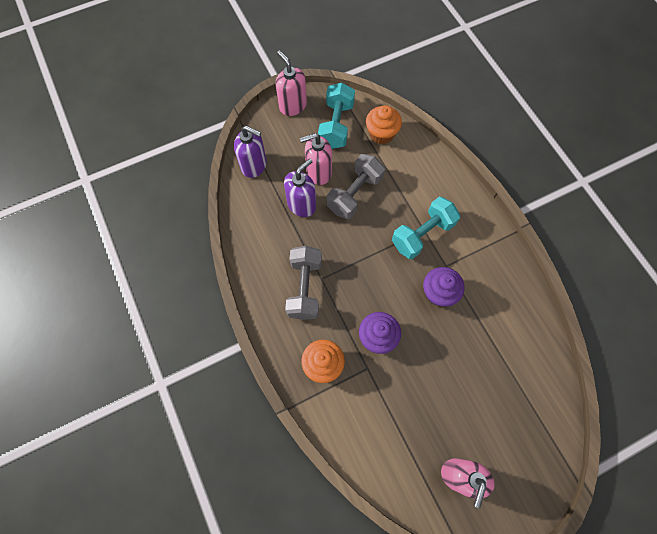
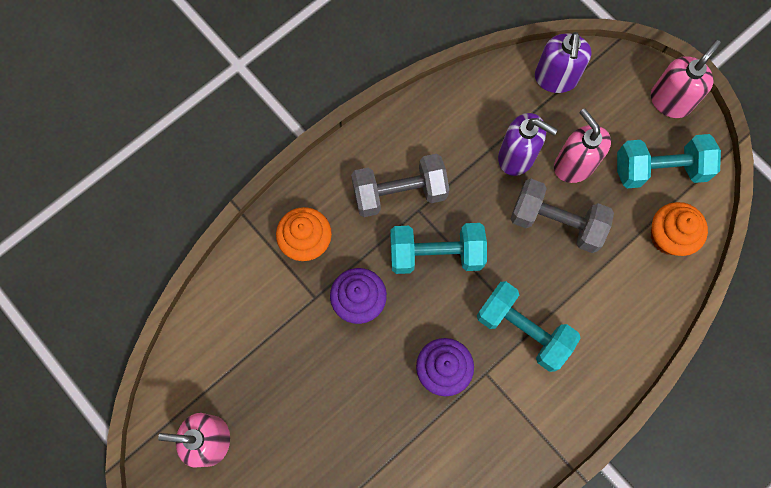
camera: 75 degrees right, 5 degrees up
none -> turquoise dumbbell [390,223,487,274]

